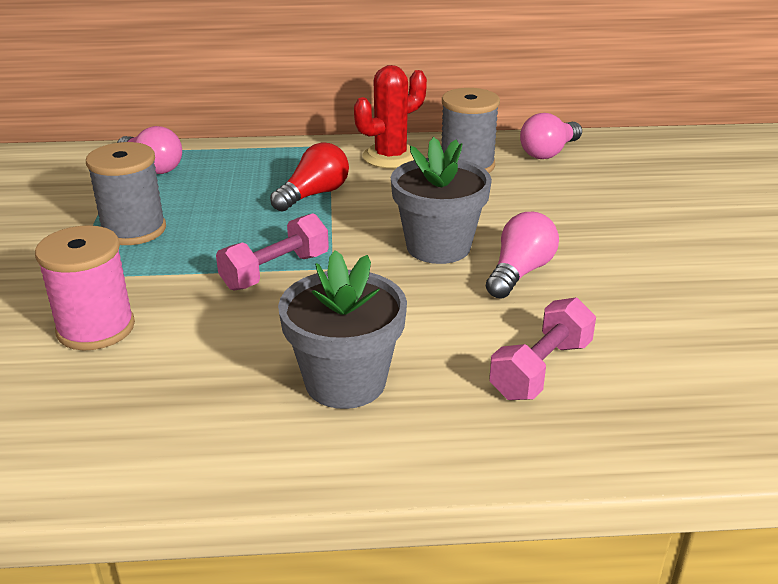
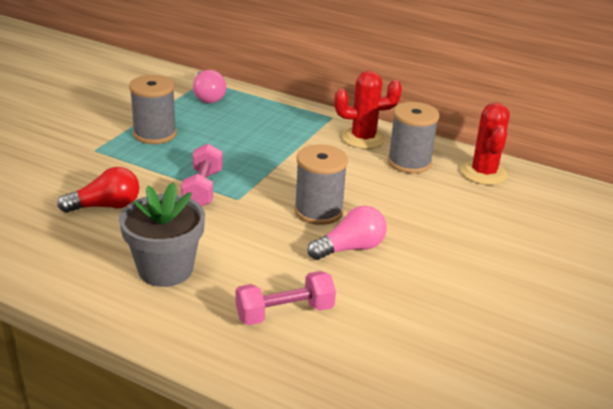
camera: 30 degrees right, 0 degrees up
pink spool [35,225,135,351] -> none
pink dumbbell [216,213,329,290] -> pink dumbbell turned 75 degrees counterclockwise [181,143,223,207]
red light bulb [270,143,349,212] -> red light bulb moved to [57,167,139,213]
grey flower pot [391,137,492,264] -> grey spool [294,145,348,225]
pink light bulb [520,113,582,159] -> red cactus [461,102,510,185]

